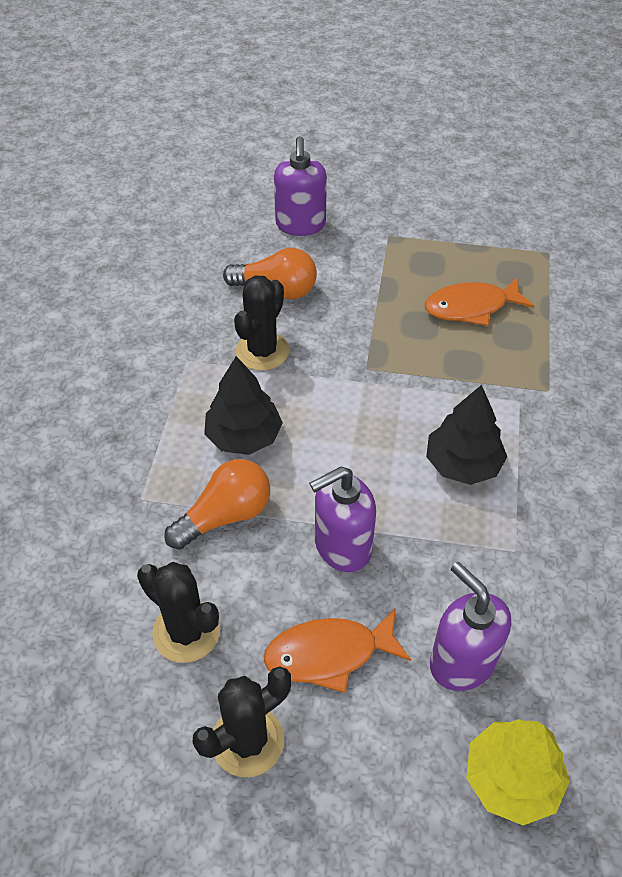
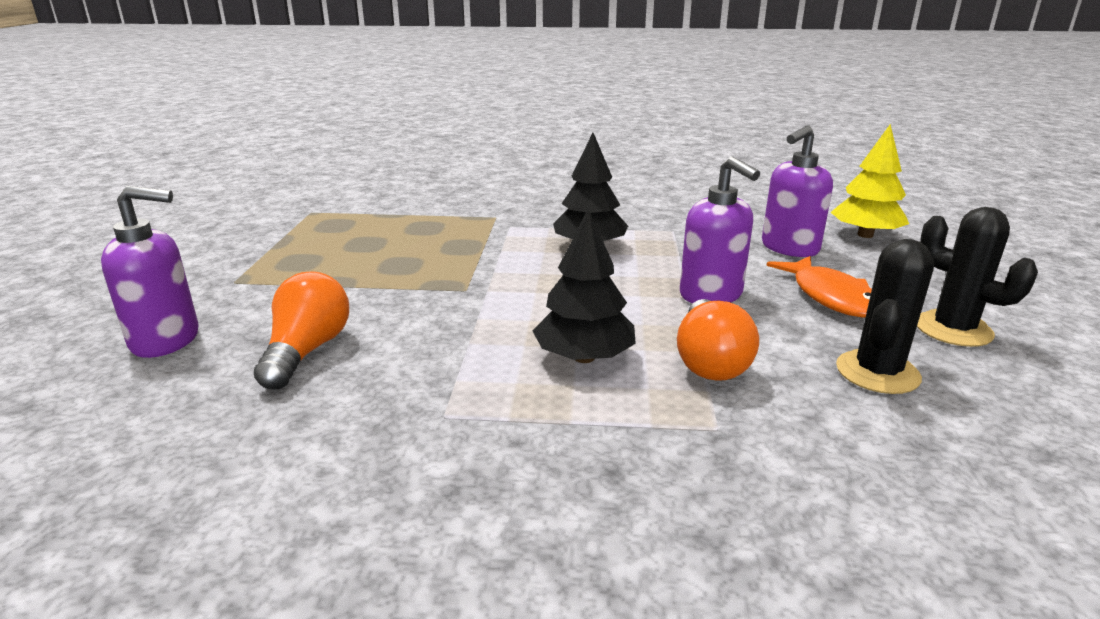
camera: 95 degrees left, 25 degrees down
orange light bulb [164,459,270,550] -> orange light bulb turned 135 degrees counterclockwise [677,299,759,381]
black cactus [234,275,289,371] -> none
orange fish [425,277,534,326] -> none

